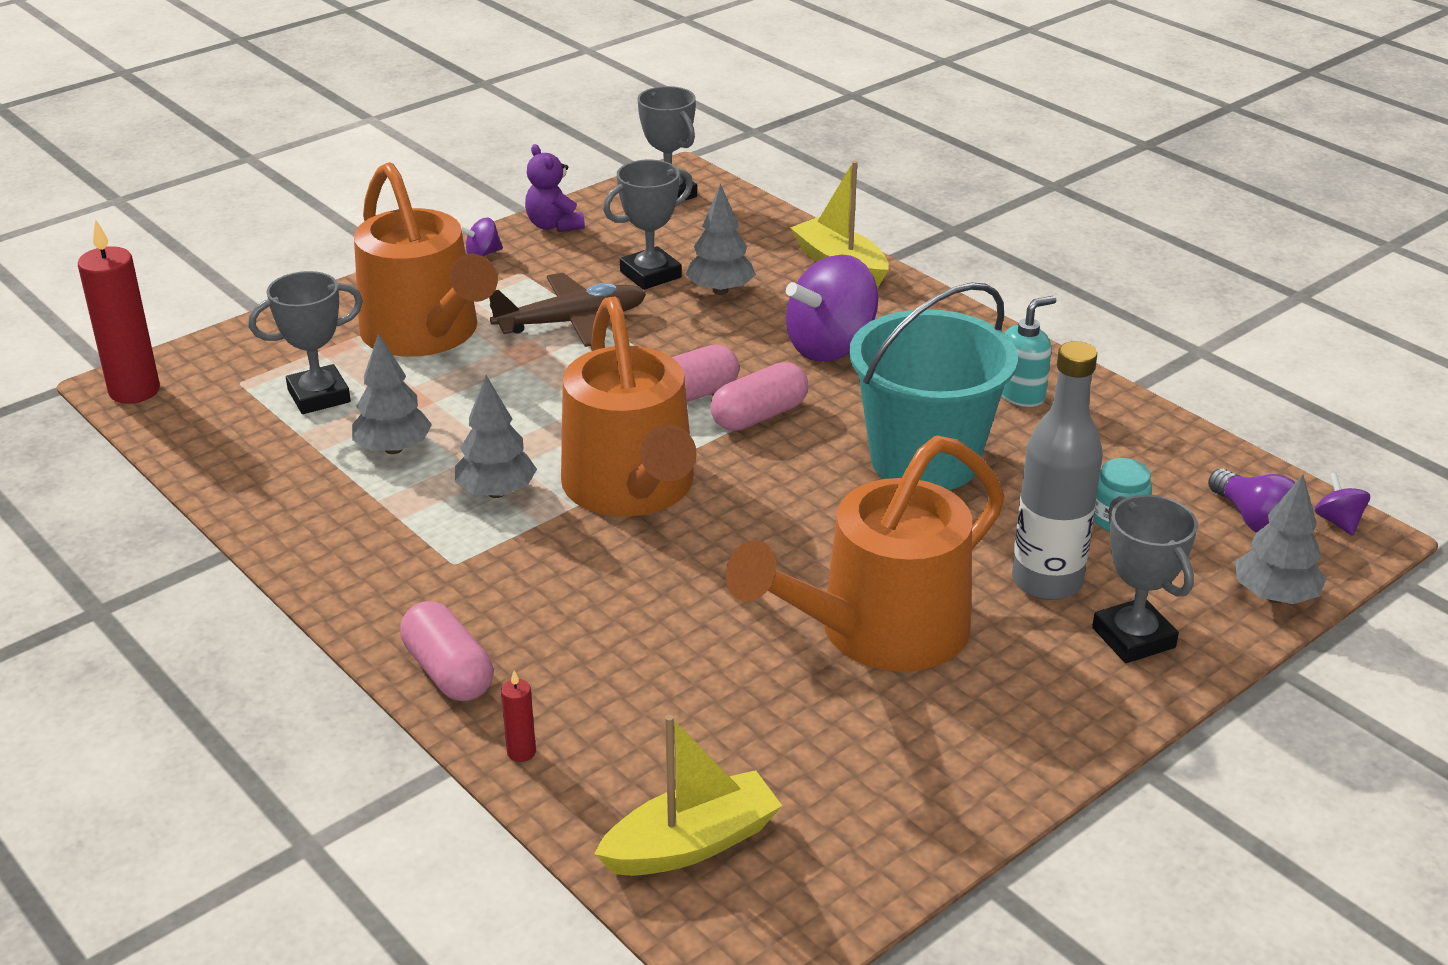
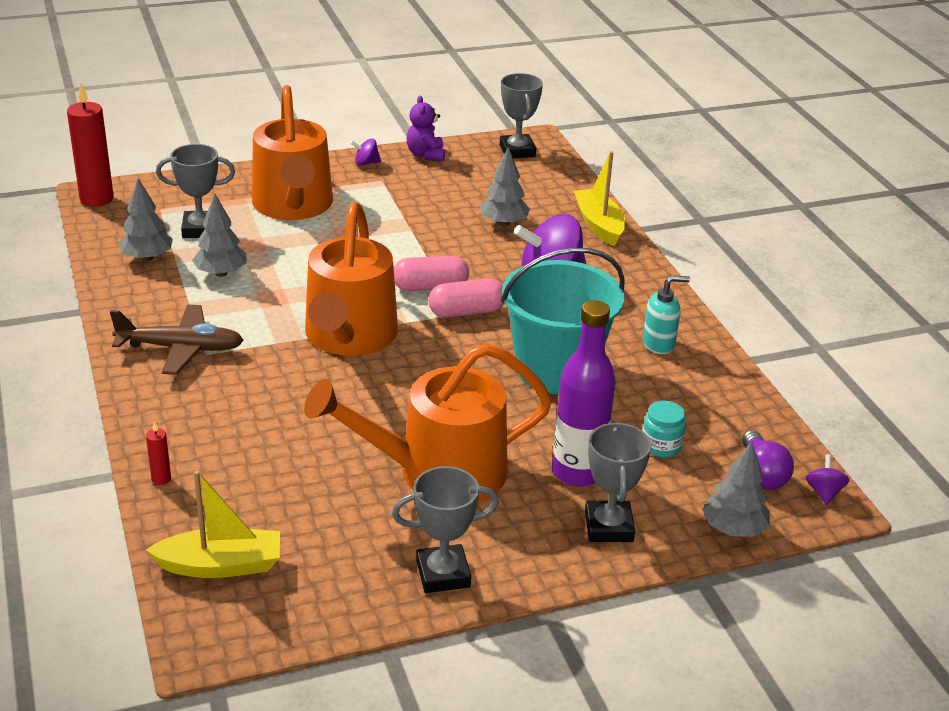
camera: 20 degrees right, 0 degrees up
pink capsule [400,601,493,701] -> none
grey tree [455,375,537,498] -> grey tree moved to [118,179,173,261]
brown plane [489,273,646,347] -> brown plane moved to [110,305,244,375]
grey trophy [603,160,693,290] -> grey trophy moved to [392,466,499,593]
grey bottle [1012,341,1103,600] -> purple bottle [552,300,616,487]

